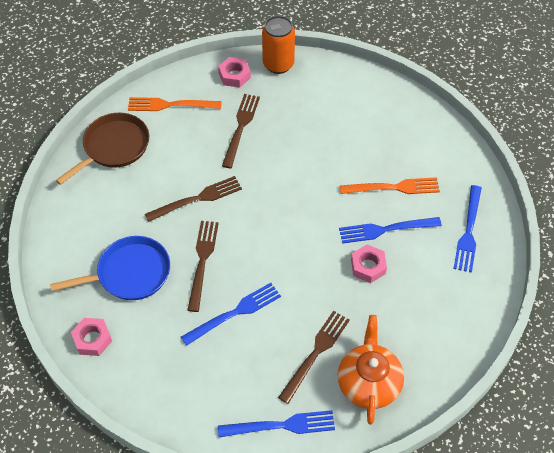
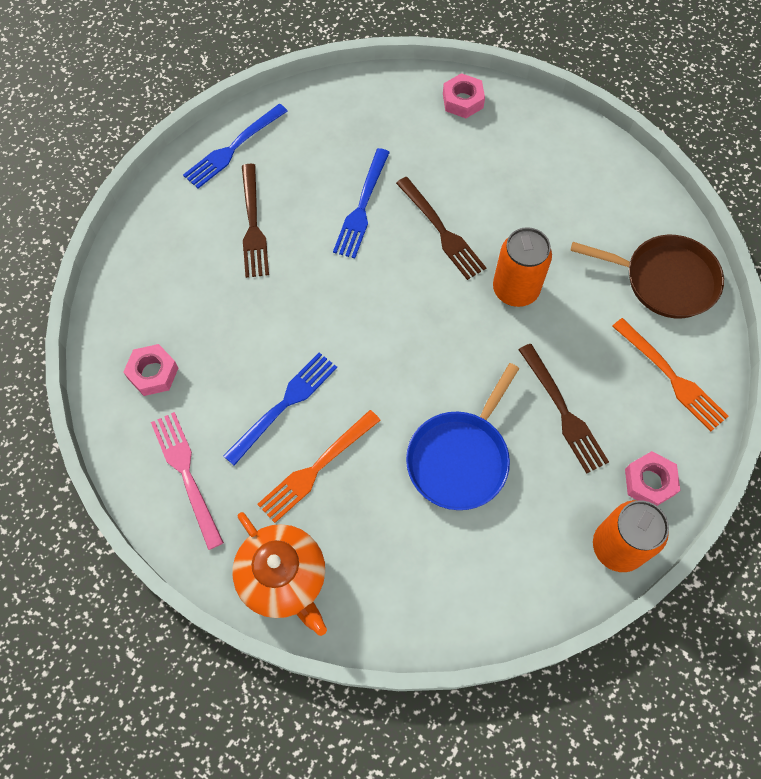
camera: 140 degrees right, 10 degrees up
blue pan [50,236,170,300] -> blue pan moved to [406,363,519,510]
brown pan [56,113,149,185] -> brown pan turned 75 degrees counterclockwise [570,235,724,319]
orange fork [128,97,222,111] -> orange fork turned 90 degrees clockwise [612,318,728,432]
brown fork [145,176,242,222] -> orange can [493,227,552,307]
orange teapot [338,315,404,425] -> orange teapot moved to [233,512,327,636]
pink nut [351,245,387,283] -> pink nut moved to [123,344,178,396]
blue fork [454,185,482,273] -> pink fork [151,412,224,550]

